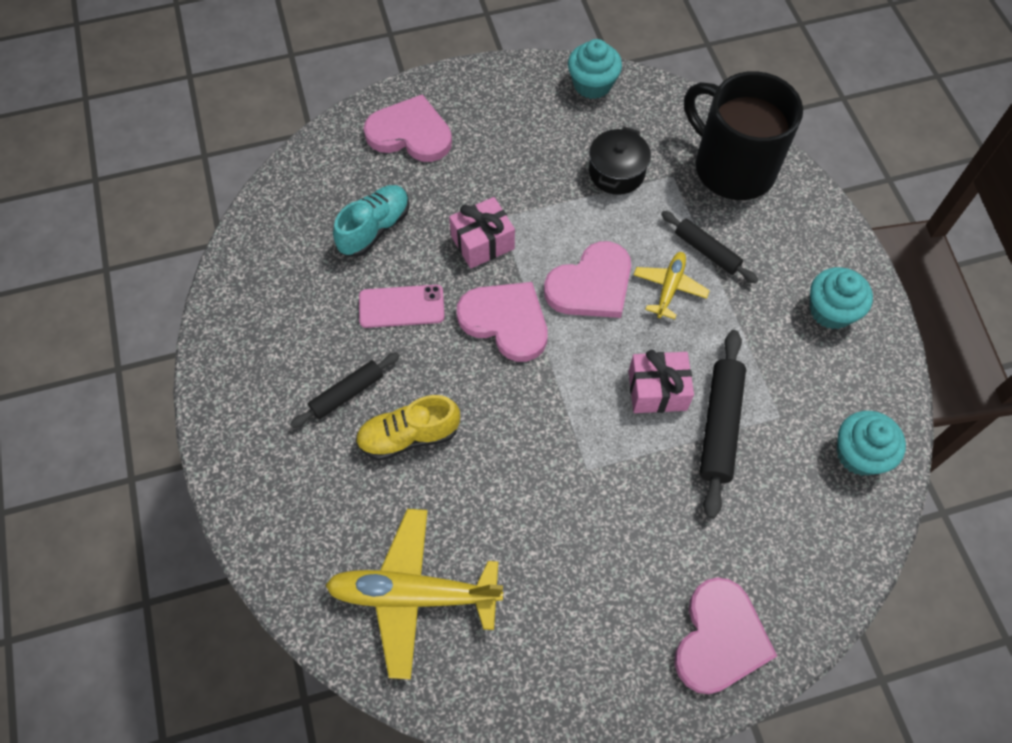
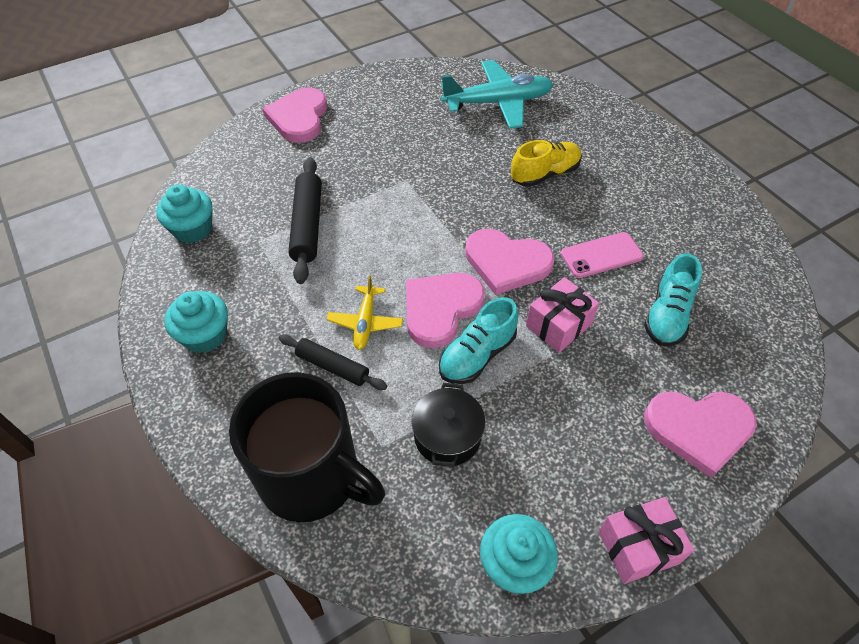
camera: 165 degrees right, 10 degrees down
black rolling pin [290,352,400,428] -> none
yellow plane [325,509,503,679] -> turquoise plane [441,60,553,129]
pink gift [628,350,694,413] -> pink gift moved to [599,497,695,584]
none -> turquoise shoe [439,297,519,384]

